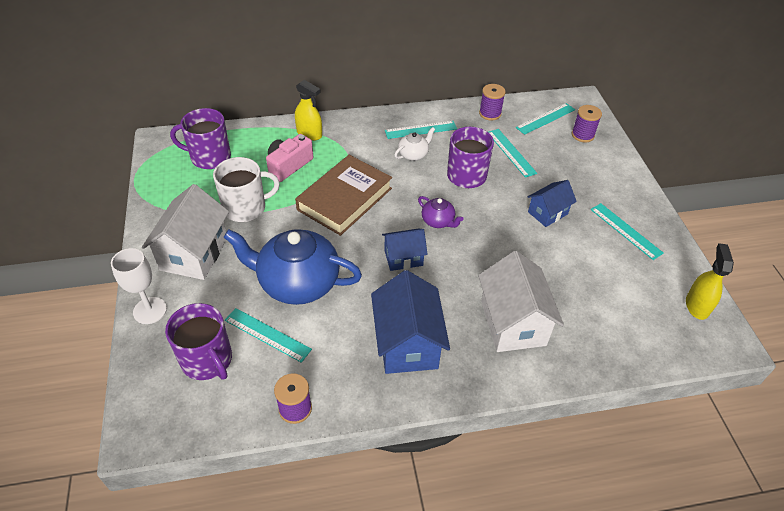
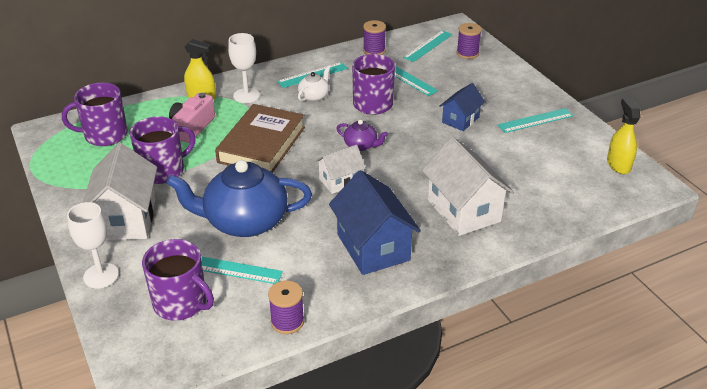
camera: 15 degrees left, 10 degrees down
white mug [213,157,280,222] -> purple mug [130,116,196,184]
blue house [382,229,428,271] -> white house [315,145,366,194]
turquoise ruler [591,203,664,260] -> turquoise ruler turned 60 degrees counterclockwise [498,108,574,133]
none -> white goblet [228,33,260,103]

